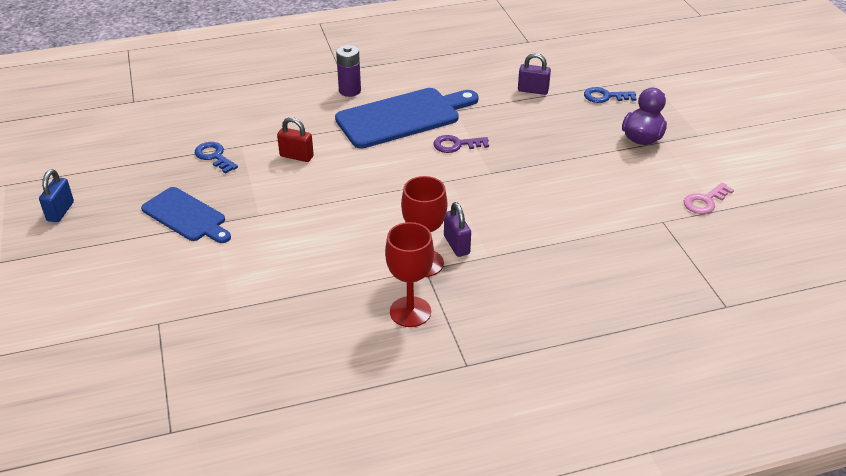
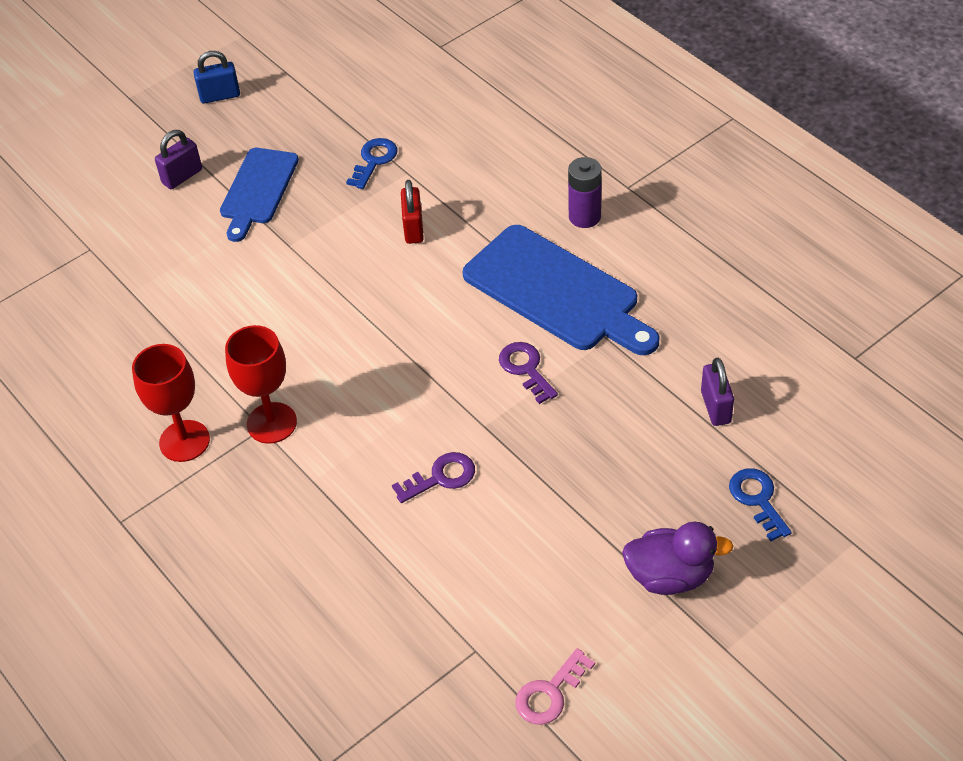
camera: 70 degrees right, 10 degrees up
purple padlock [444,202,471,257] -> purple padlock moved to [155,130,202,189]
pink key [684,183,734,214] -> pink key turned 75 degrees counterclockwise [515,648,595,725]
none -> purple key [392,452,475,503]

